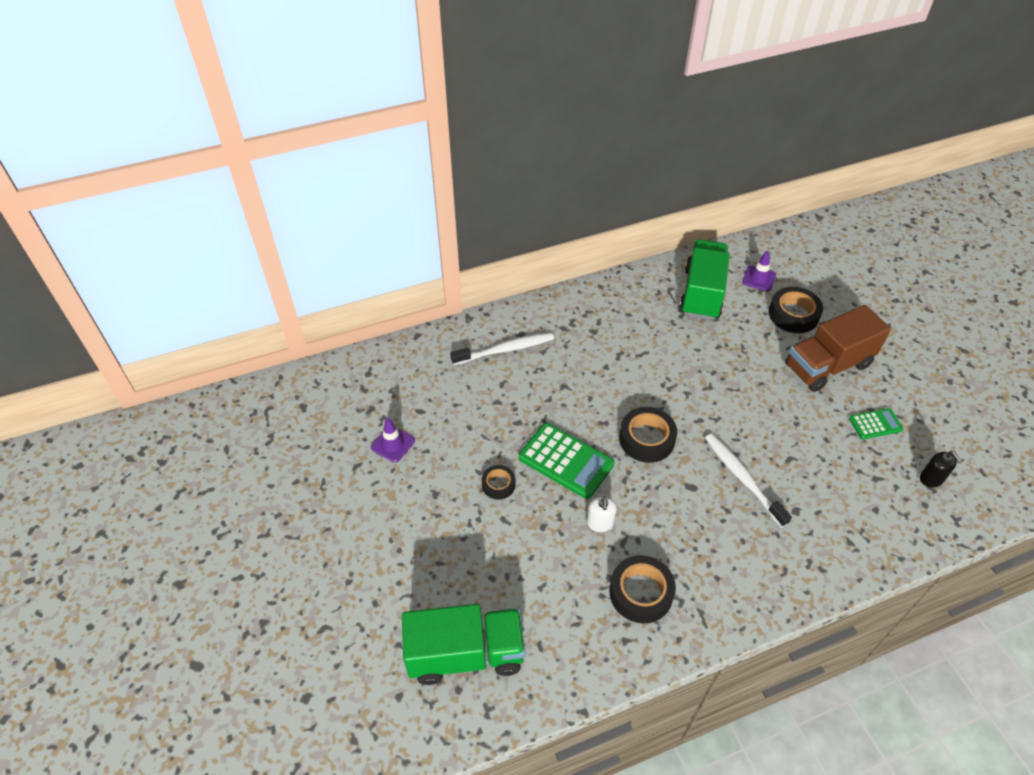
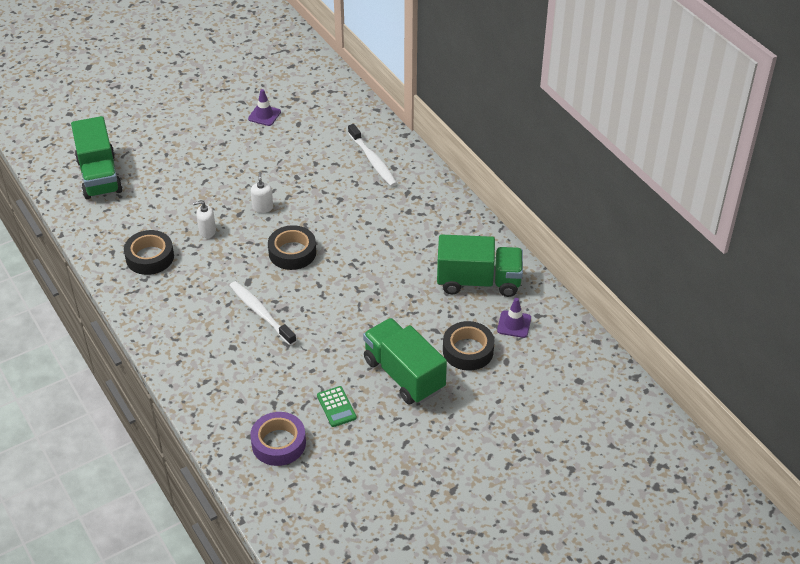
camera: 80 degrees right, 5 degrees down
black tape [482,465,515,500] -> none
green calculator [519,423,614,499] -> white soap dispenser [251,172,273,213]
white toothbrush [705,434,792,527] -> white toothbrush turned 90 degrees counterclockwise [229,281,296,346]
brown truck [785,305,891,392] -> green truck [363,318,447,404]
black soap dispenser [920,451,962,488] -> purple tape [250,412,306,466]

